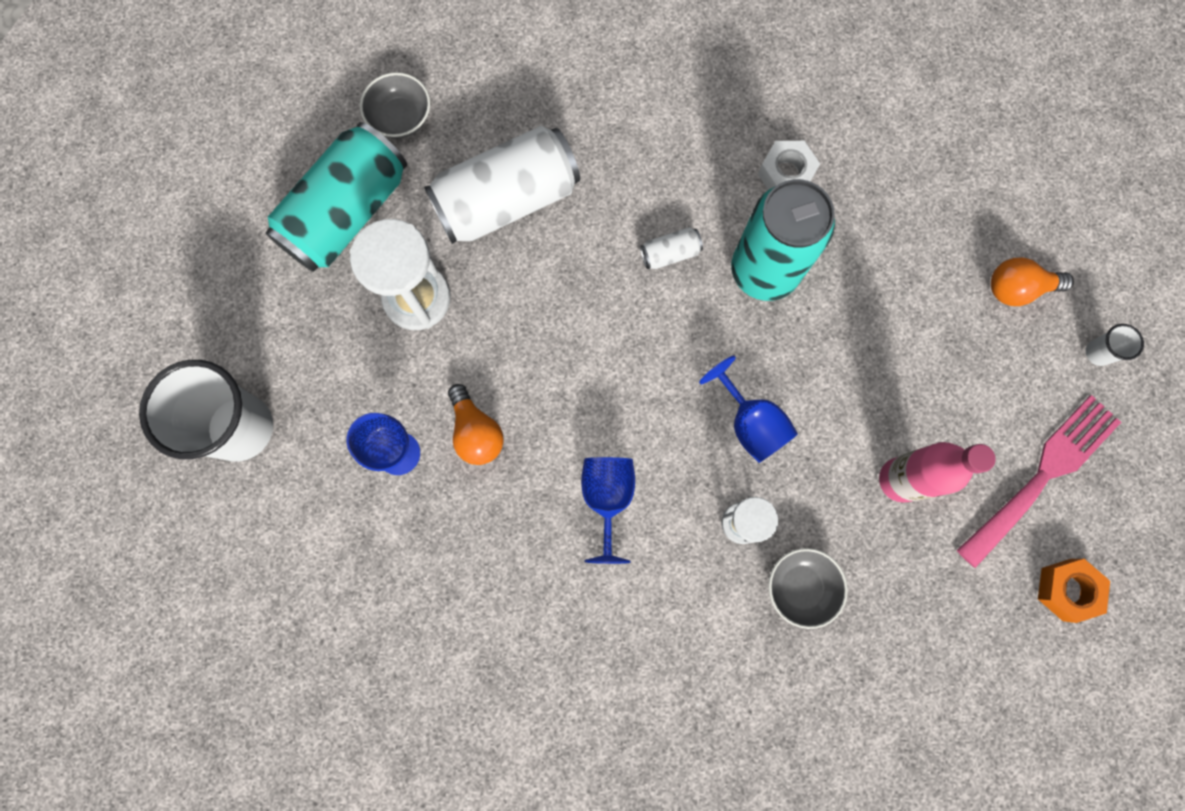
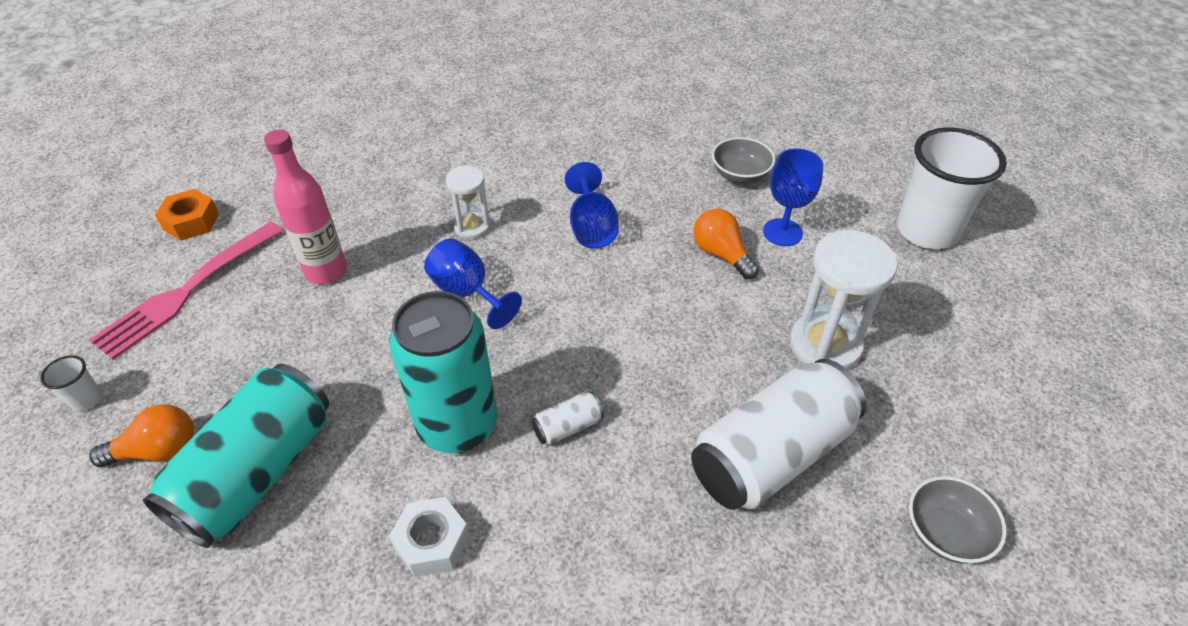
camera: 170 degrees right, 30 degrees down
turquoise can [266,122,407,272] -> turquoise can moved to [143,364,329,548]
grey bowl [768,548,848,629] -> grey bowl moved to [712,137,775,184]

